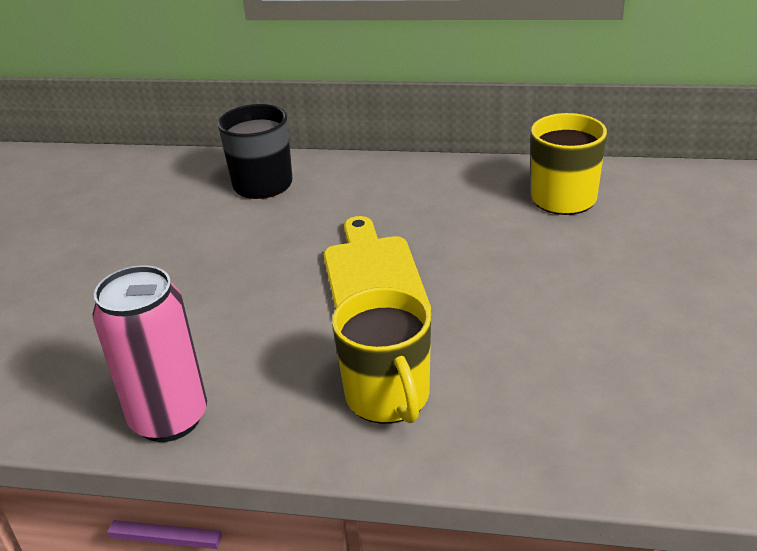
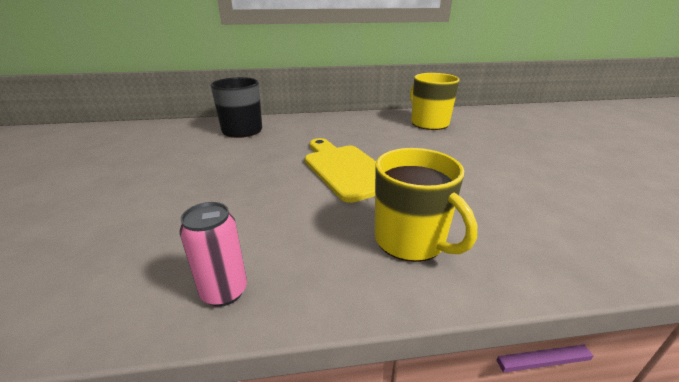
camera: 20 degrees left, 5 degrees down
pink can [93,265,207,442] -> pink can [180,202,247,307], size x0.59

